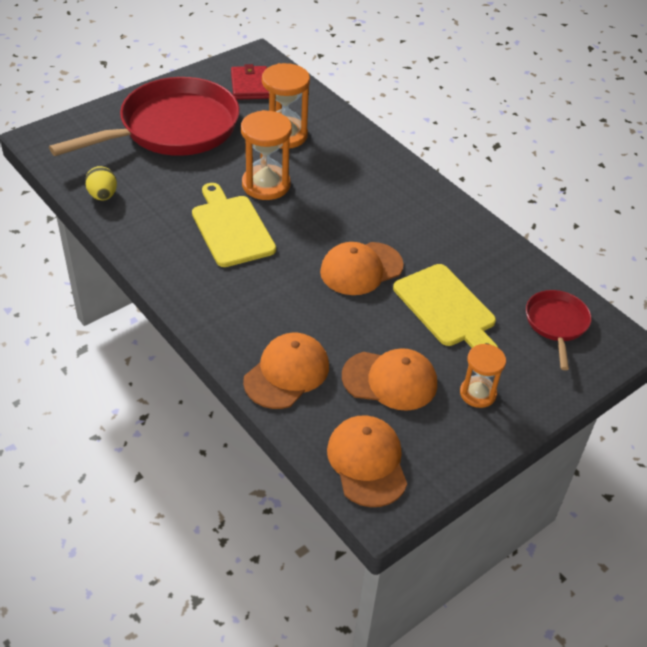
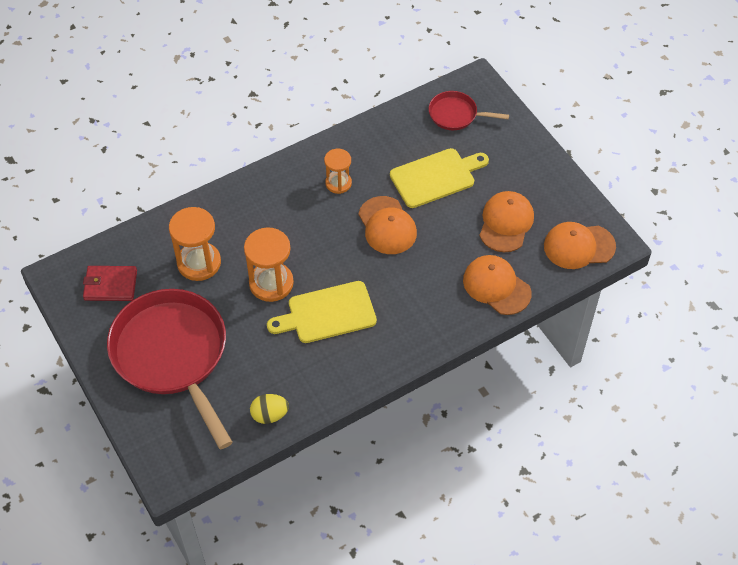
camera: 80 degrees left, 10 degrees up
orange hourglass [460,344,506,408] -> orange hourglass moved to [324,149,352,194]

